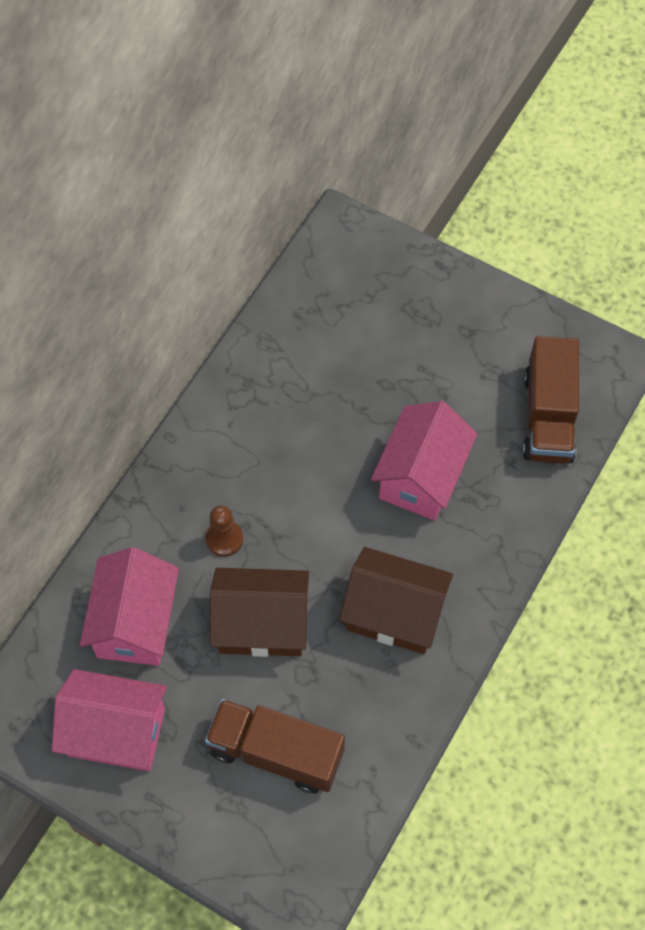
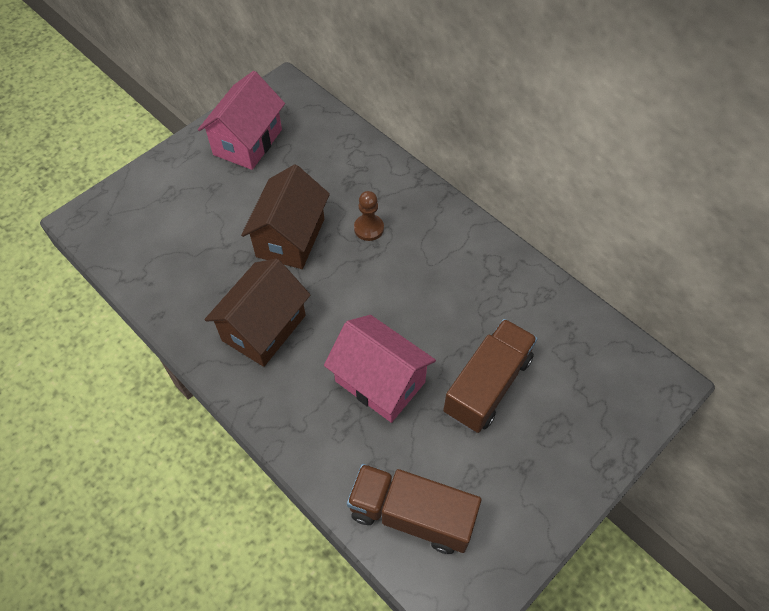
camera: 105 degrees right, 5 degrees down
pink house [80,547,179,666] -> none
brown truck [205,699,345,793] -> brown truck moved to [443,319,537,433]

